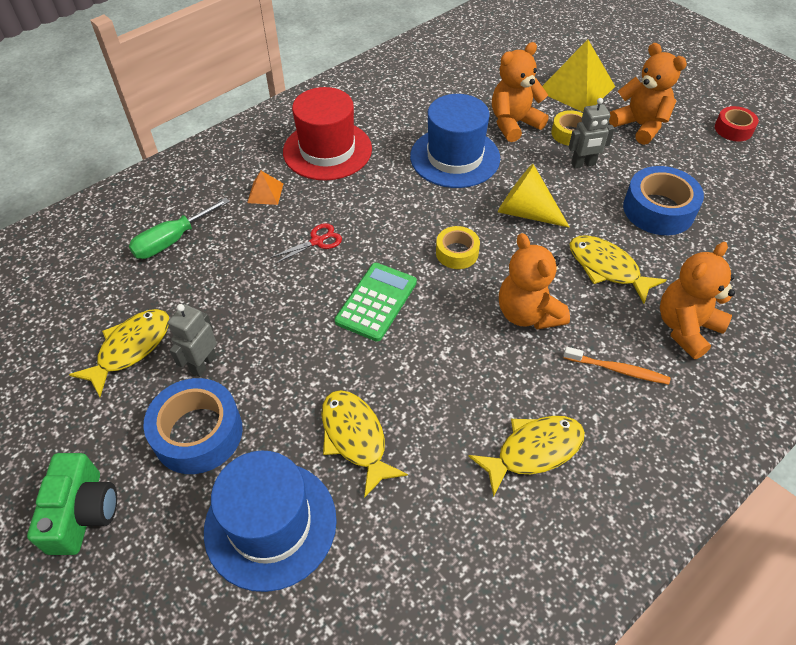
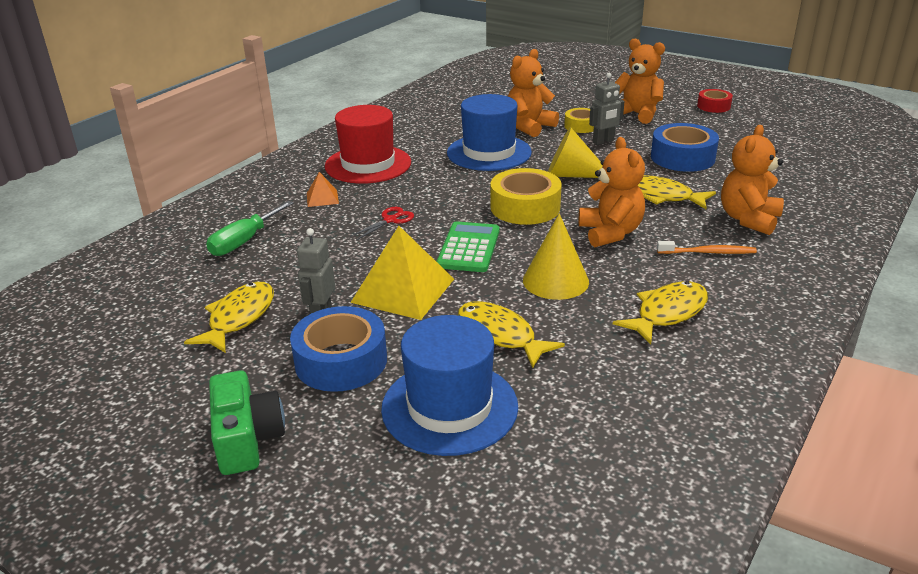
camera: 15 degrees left, 20 degrees down
yellow tape [436,226,480,269] -> yellow tape [490,168,562,225], size x1.71
orange teddy bear [499,233,570,330] -> orange teddy bear turned 150 degrees counterclockwise [579,137,645,247]
yellow pyramid [542,39,615,112] -> yellow pyramid moved to [350,226,454,320]
none -> yellow cone [523,213,589,300]

